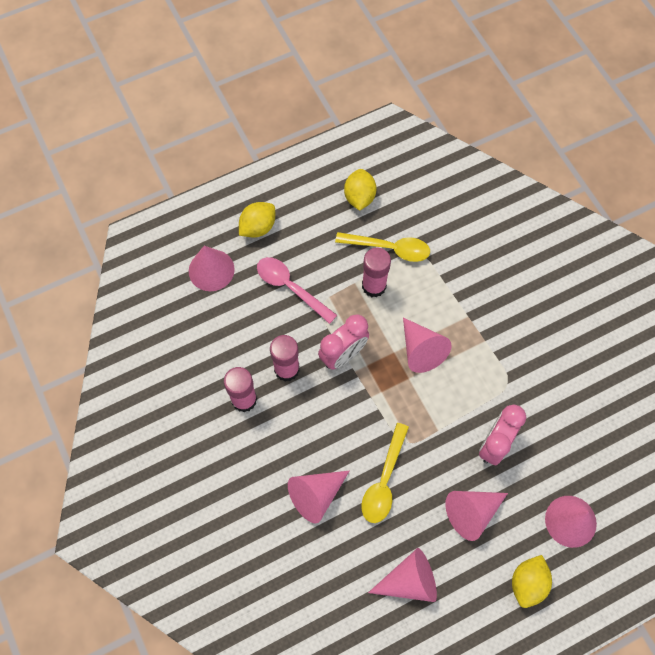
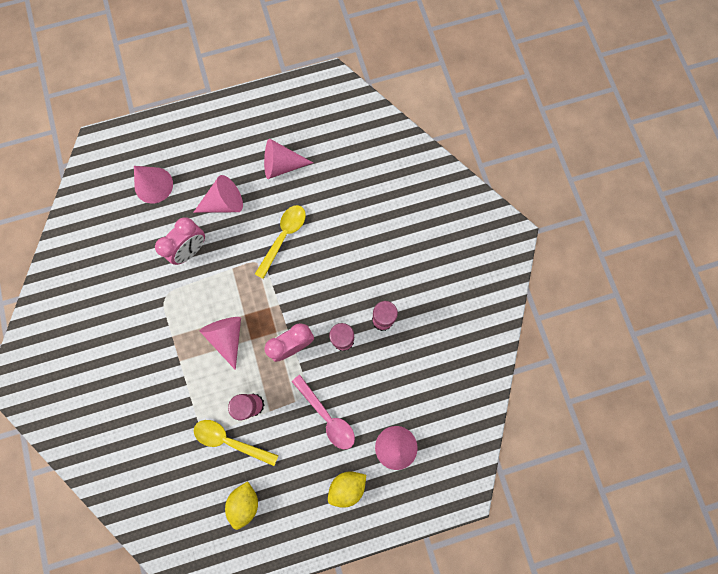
camera: 170 degrees left, 10 degrees up
pink cone [288,471,349,523] -> none
yellow lemon [512,555,552,608] -> none

